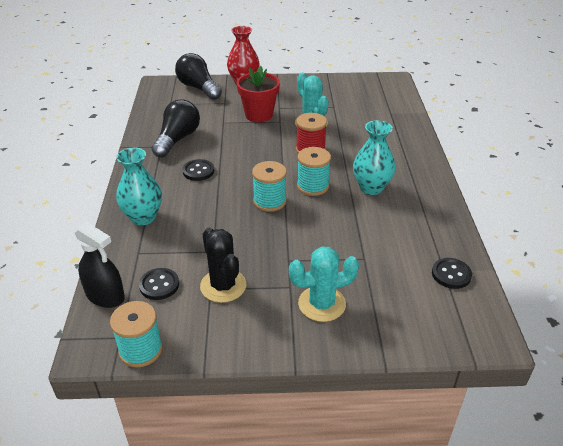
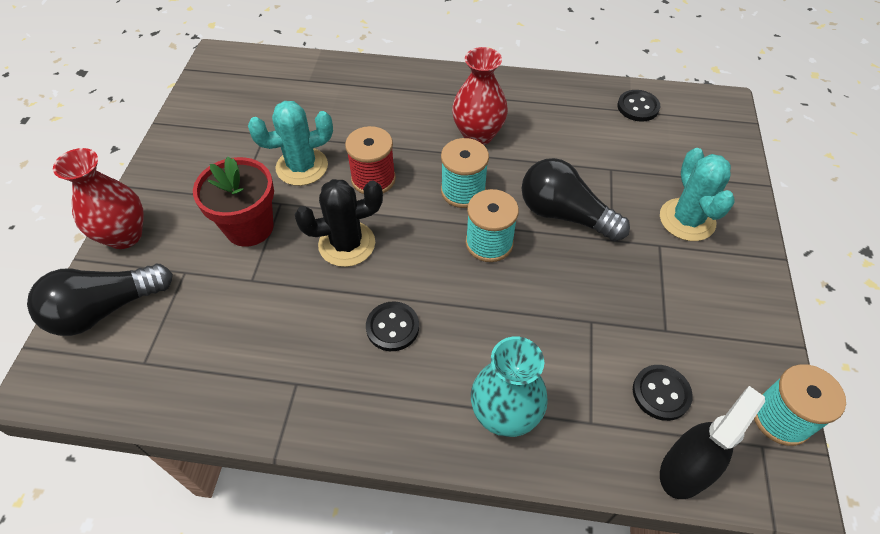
camera: 80 degrees left, 15 degrees up
black light bulb [151,99,200,158] -> black light bulb moved to [522,158,630,241]
black cactus [200,228,246,303] -> black cactus moved to [294,179,383,267]
turquoise vase [353,120,395,195] -> red vase [452,47,508,145]

